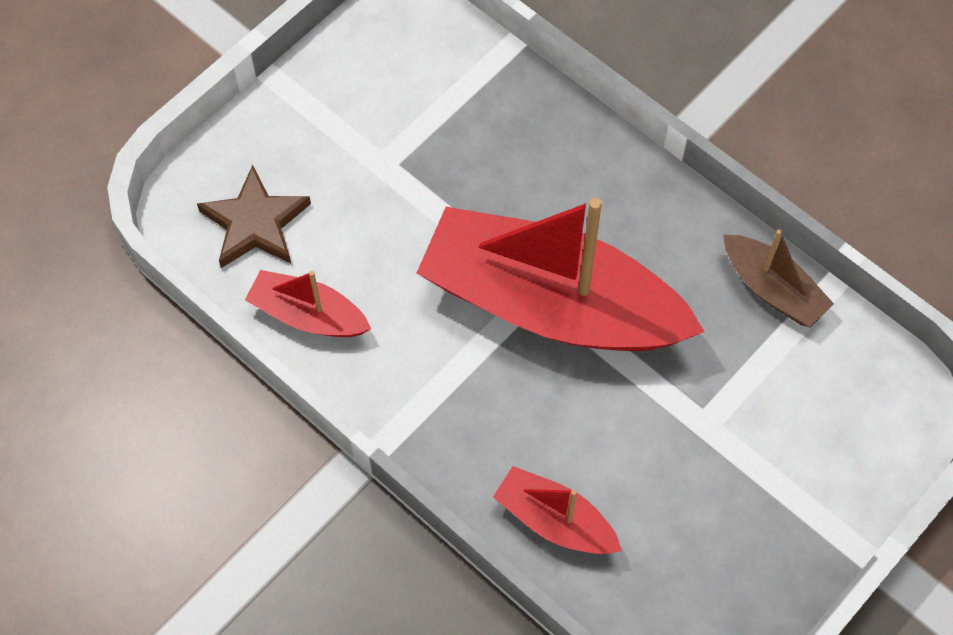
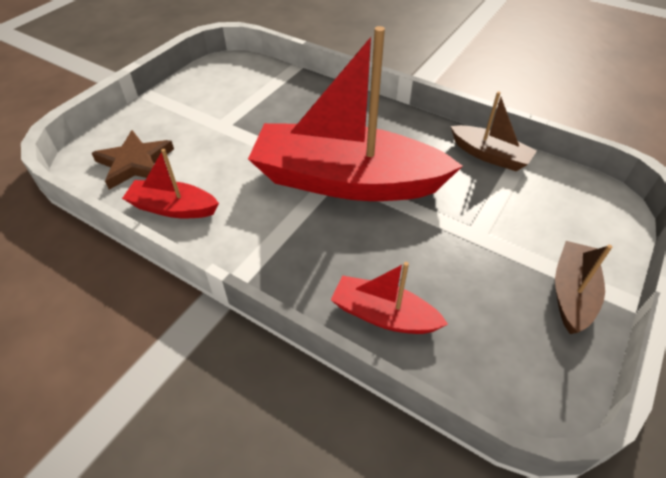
camera: 10 degrees left, 15 degrees down
none -> brown boat [555,241,612,334]

